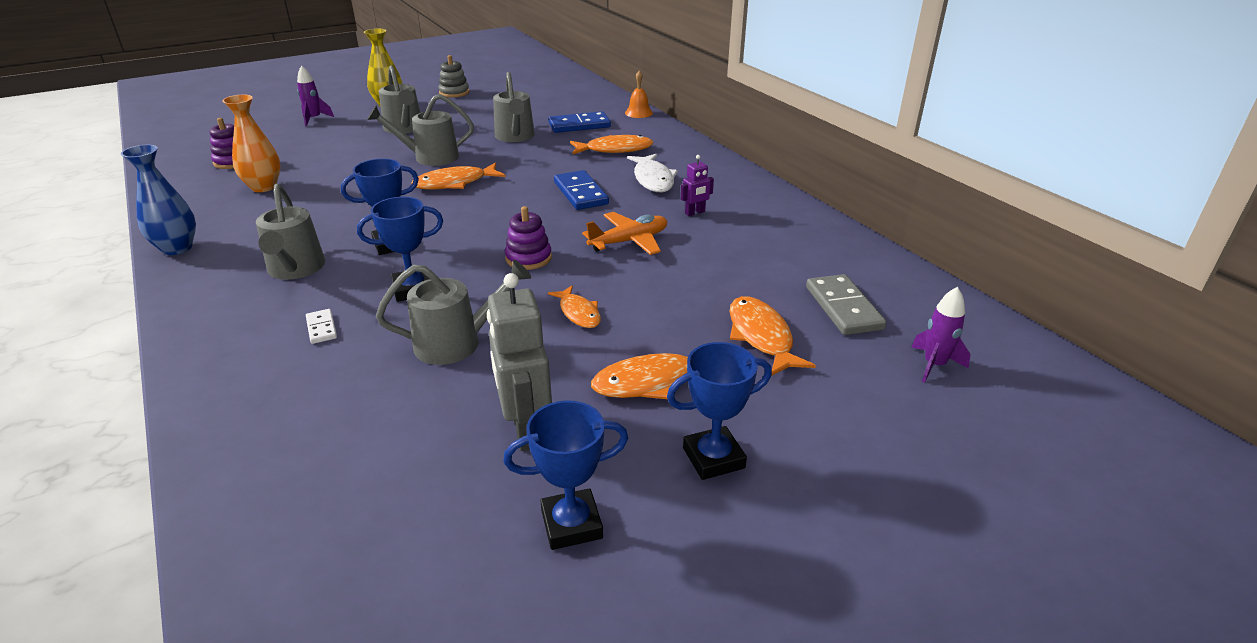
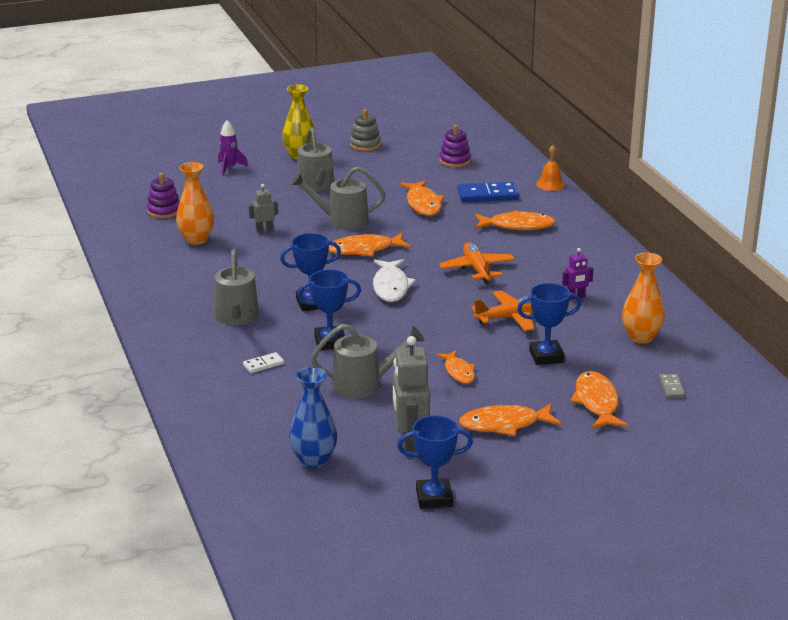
camera: 10 degrees right, 5 degrees down
blue vase [121,145,196,255] -> blue vase moved to [289,367,337,468]
white domino [306,309,337,344] -> white domino turned 75 degrees clockwise [243,352,284,373]
grey watering can [493,72,535,142] -> orange fish [400,180,445,216]
purple stacking toy [505,206,552,270] -> purple stacking toy moved to [439,125,471,167]
blue domino [554,170,609,210] -> orange plane [439,242,515,284]
white fish [627,154,678,192] -> white fish moved to [373,259,416,302]
blue trophy [667,342,772,480] -> blue trophy moved to [517,283,582,365]
grey domino [806,274,886,335] -> grey domino [659,374,685,398], size x0.53
purple rocket [911,287,971,383] -> none
none -> grey robot [249,184,278,233]
none -> orange vase [622,252,665,344]

